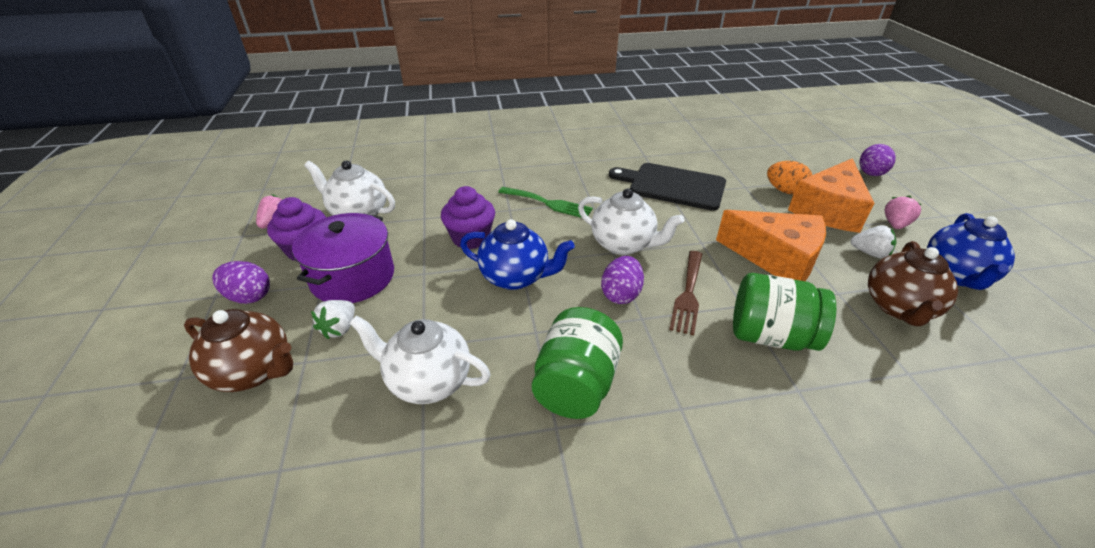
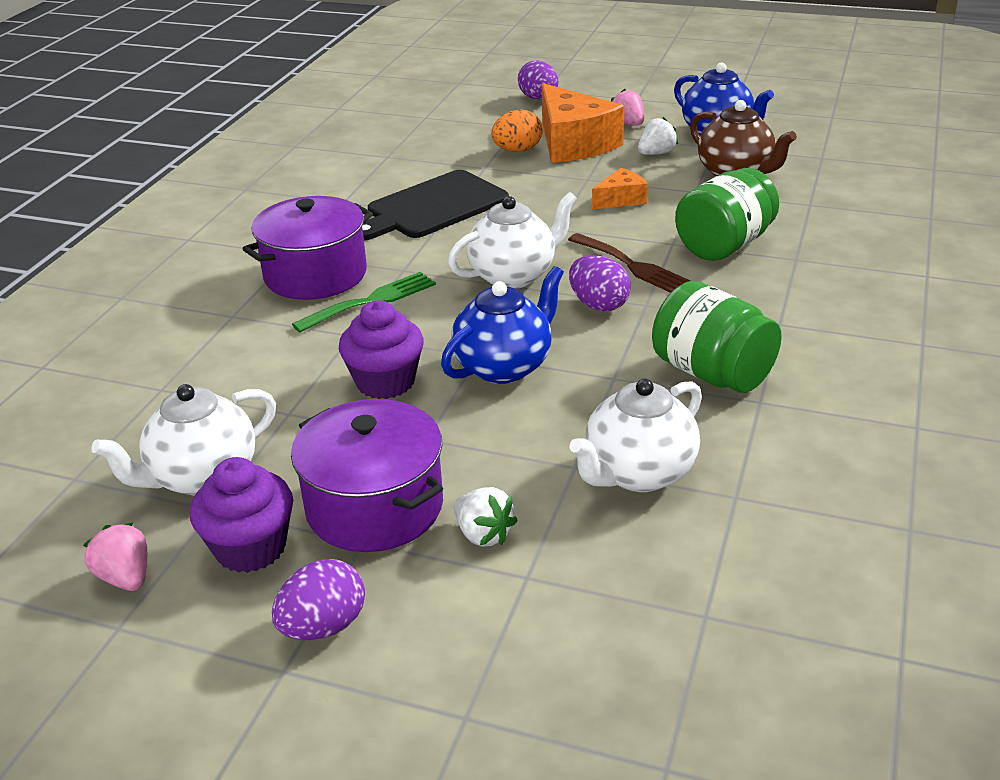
camera: 60 degrees left, 5 degrees down
brown teapot [184,309,293,392] -> none
orange cheese [716,210,826,281] -> orange cheese [592,168,648,209], size x0.49
none -> purple pot [243,196,373,300]

